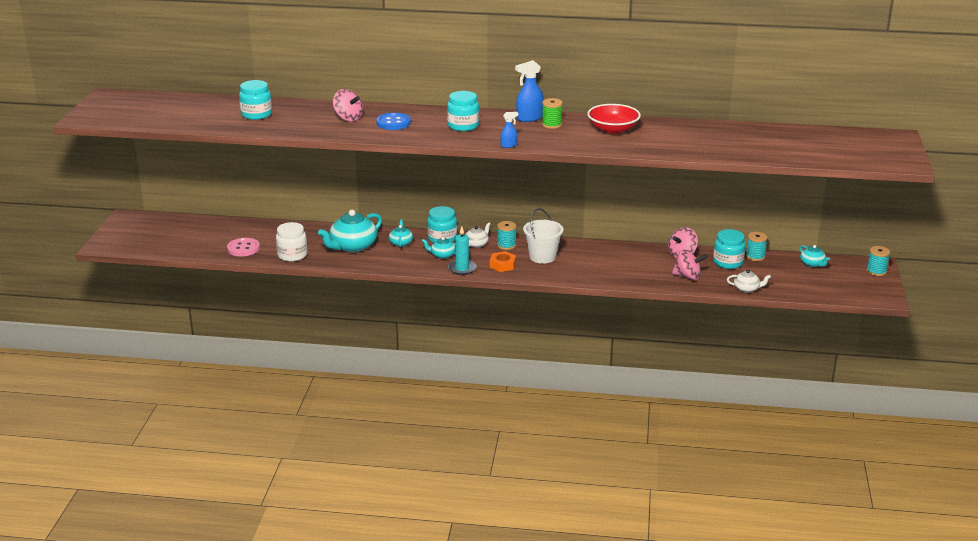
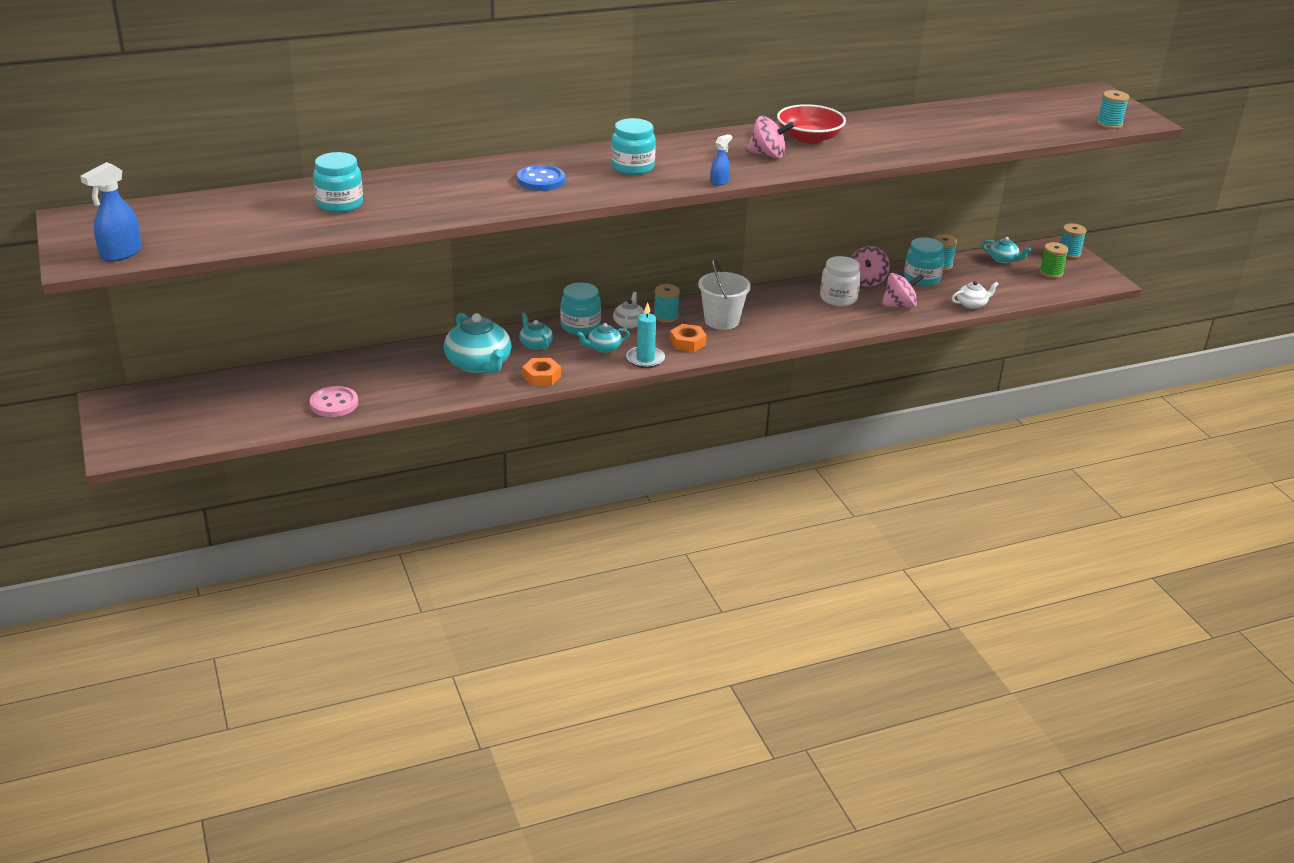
camera: 30 degrees left, 5 degrees up
white jar [276,222,307,262] -> white jar moved to [820,256,861,306]
turquoise teapot [318,210,382,252] -> turquoise teapot turned 45 degrees counterclockwise [444,313,512,374]
pink spinning top [333,89,363,121] -> pink spinning top moved to [747,116,795,158]
blue spray bottle [515,60,544,122] -> blue spray bottle moved to [80,162,142,262]
green spool [542,98,563,129] -> green spool moved to [1040,242,1069,278]
none -> orange nut [522,358,561,386]
none -> turquoise spool [1097,90,1129,129]

